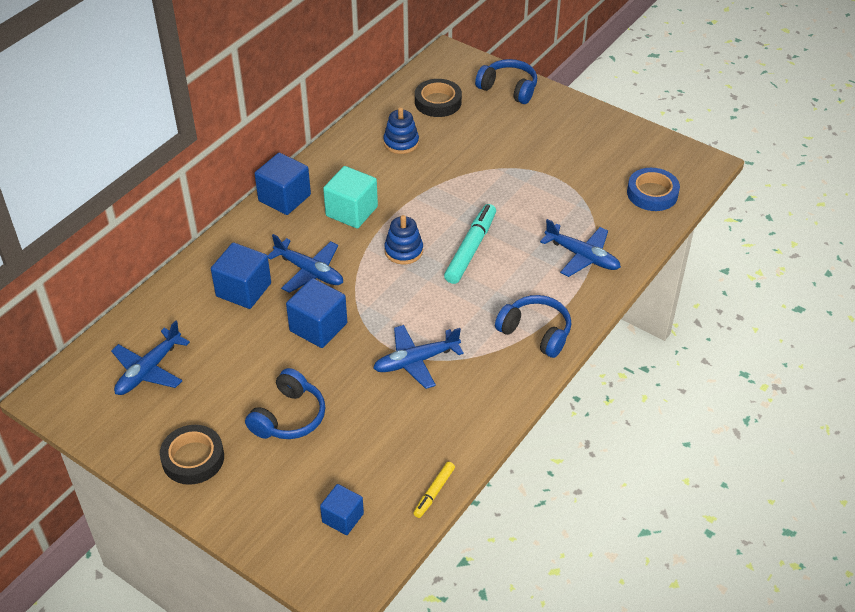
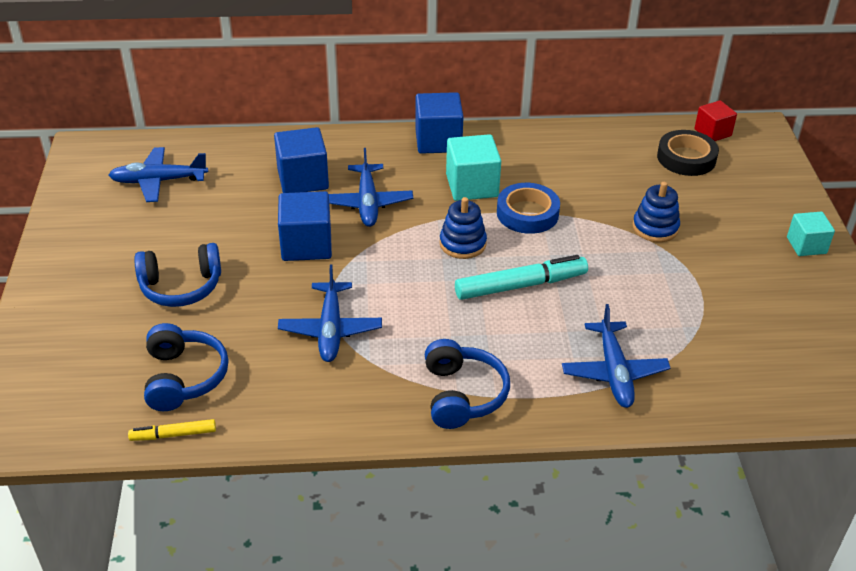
camera: 50 degrees right, 5 degrees down
black tape [160,425,224,485] -> none
blue cube [320,484,364,535] -> none
blue plane [373,325,464,389] -> blue plane turned 120 degrees counterclockwise [278,264,382,362]
blue stacking toy [383,107,419,154] -> blue stacking toy moved to [633,182,680,242]
blue headphones [475,59,537,104] -> blue headphones moved to [144,323,229,411]
blue tape [627,168,680,211] -> blue tape moved to [497,183,560,234]
none -> red cube [694,100,737,141]
none -> turquoise cube [787,212,835,256]

